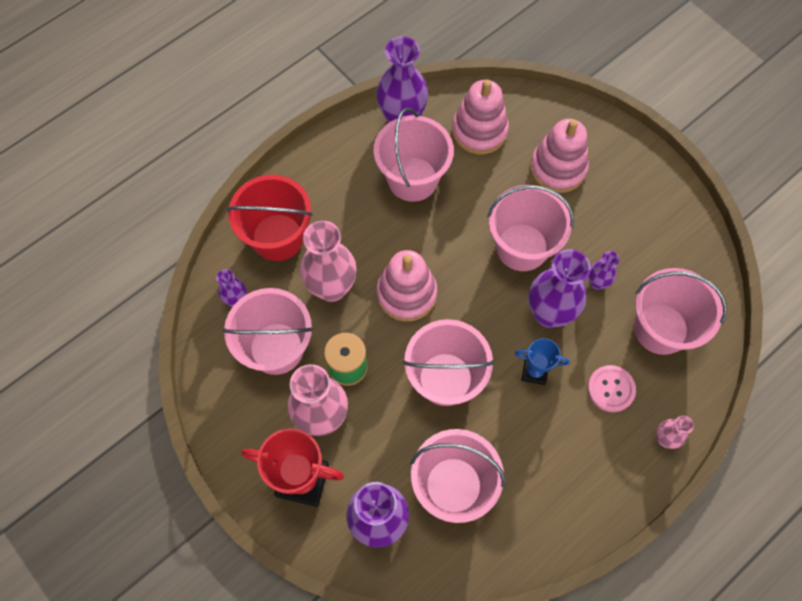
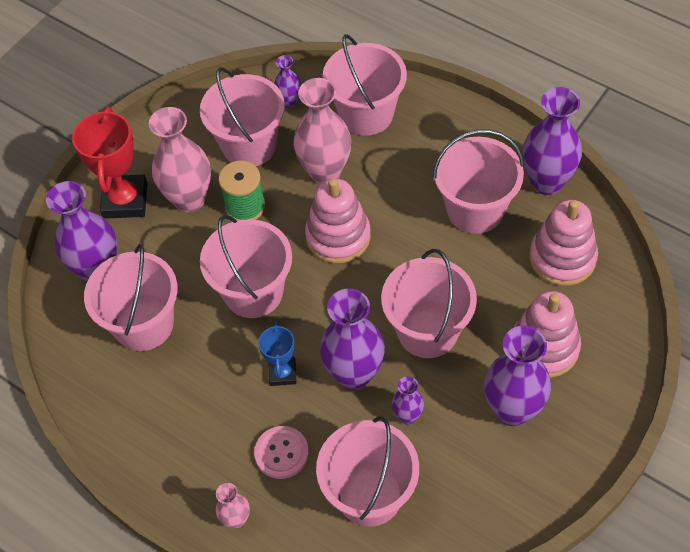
camera: 80 degrees right, 10 degrees down
red bucket [226,175,313,261] -> pink bucket [323,34,407,136]
none -> purple vase [484,326,551,426]

